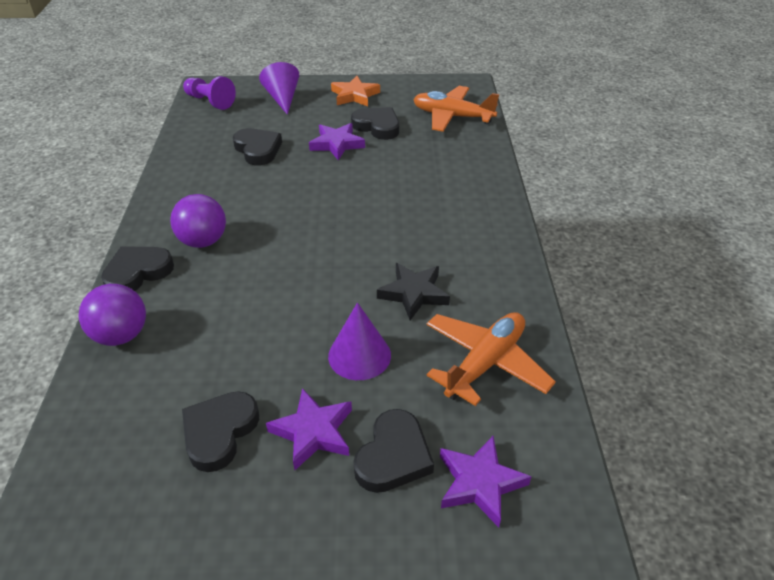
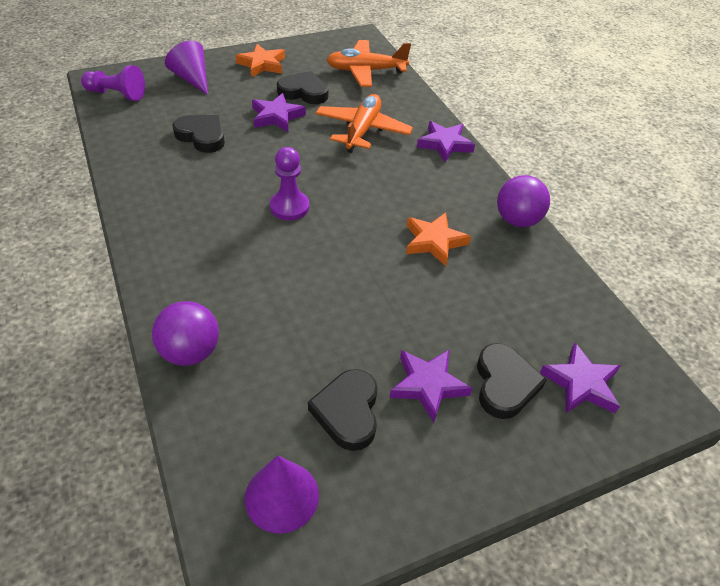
camera: 25 degrees left, 5 degrees up
black heart [101,246,174,291] -> none
purple ball [170,194,226,248] -> purple ball moved to [497,175,550,227]
purple cone [328,303,391,380] -> purple cone moved to [245,455,319,534]
black star [377,263,450,320] -> orange star [406,213,471,266]
orange plane [427,312,556,406] -> orange plane moved to [315,94,413,153]
none -> purple pawn [270,147,309,221]
none -> purple star [417,121,475,162]

